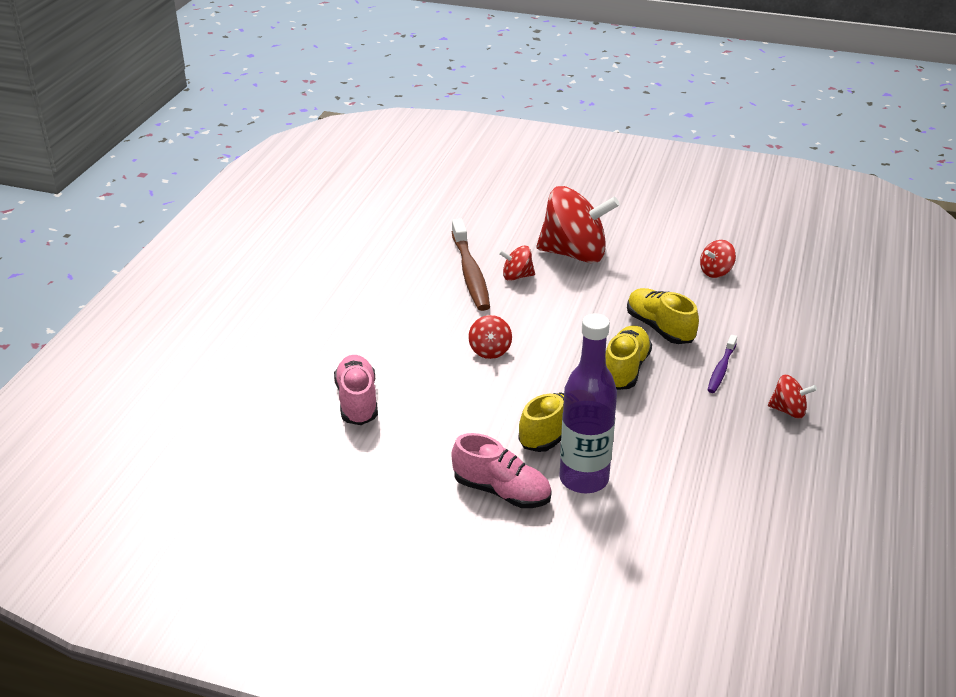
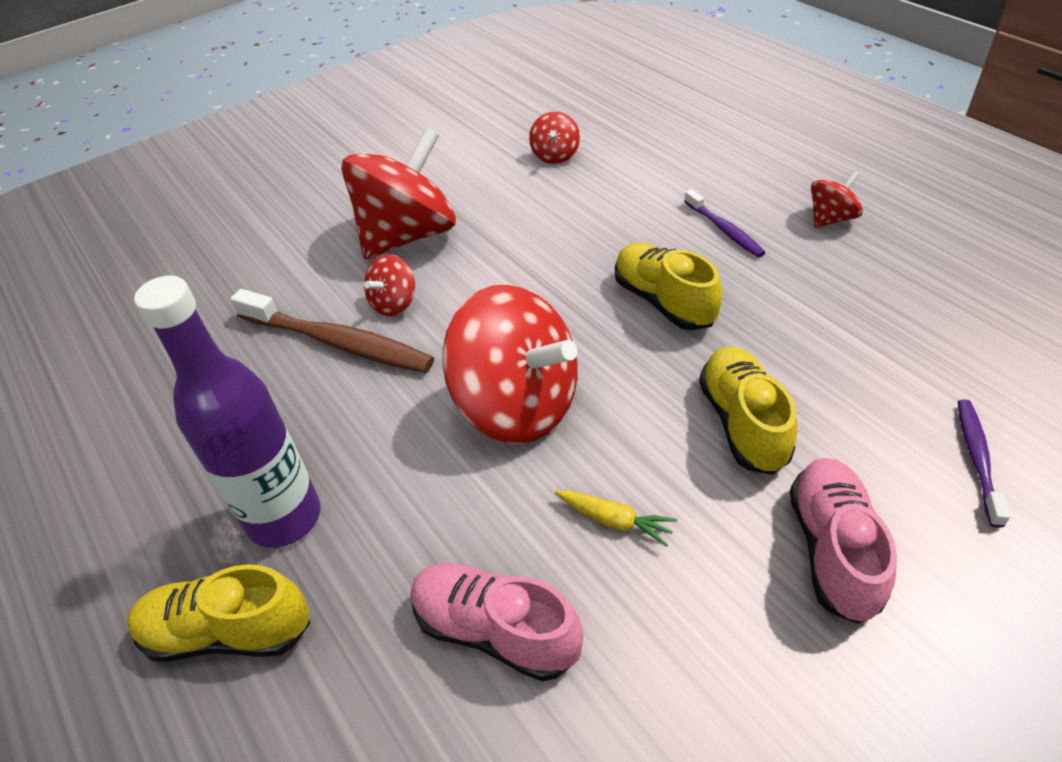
camera: 50 degrees left, 10 degrees up
pink shoe [451,433,552,508] -> pink shoe turned 60 degrees counterclockwise [790,458,897,624]
red spinning top [468,315,512,359] -> red spinning top [443,284,578,444], size x2.19
purple bottle [559,314,617,493] -> purple bottle moved to [134,276,320,548]
yellow shoe [627,288,699,344] -> yellow shoe moved to [127,564,310,662]
none -> yellow carrot [554,490,677,547]
none -> purple toothbrush [958,399,1010,528]

